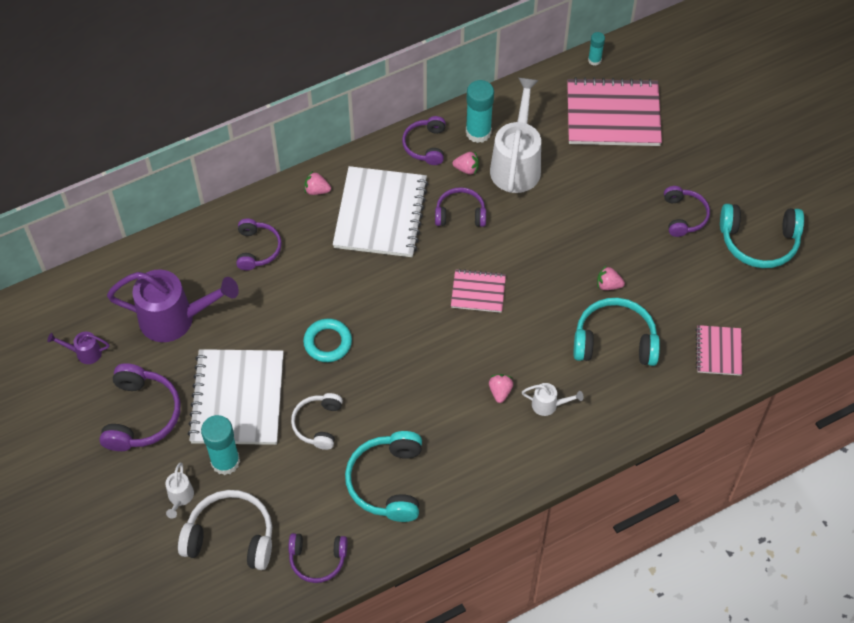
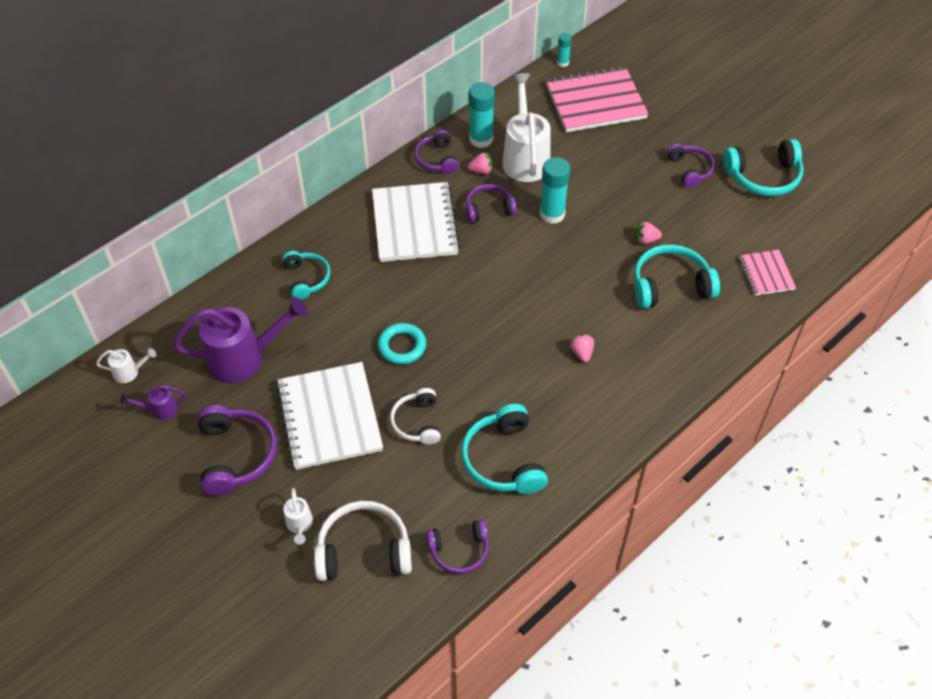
camera: 15 degrees left, 5 degrees down
turquoise glue stick [201,415,240,475] -> turquoise glue stick moved to [540,157,570,224]
purple headphones [236,219,282,270] -> turquoise headphones [282,251,331,300]
pink strawberry [304,171,331,195] -> none
pink notebook [451,269,506,313] -> none
white watering can [522,383,584,416] -> white watering can moved to [96,348,156,383]

